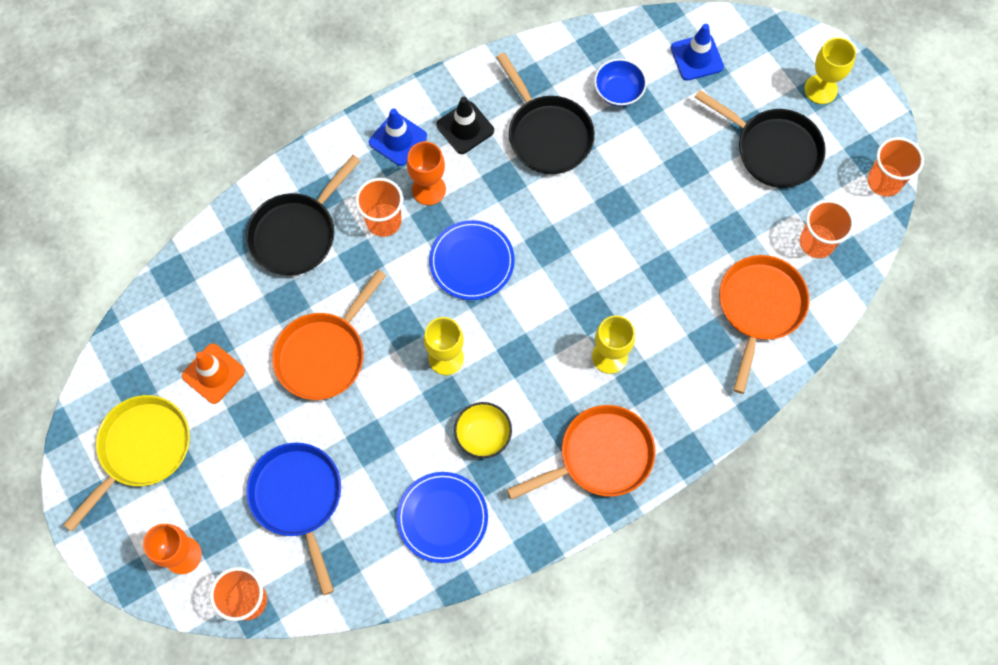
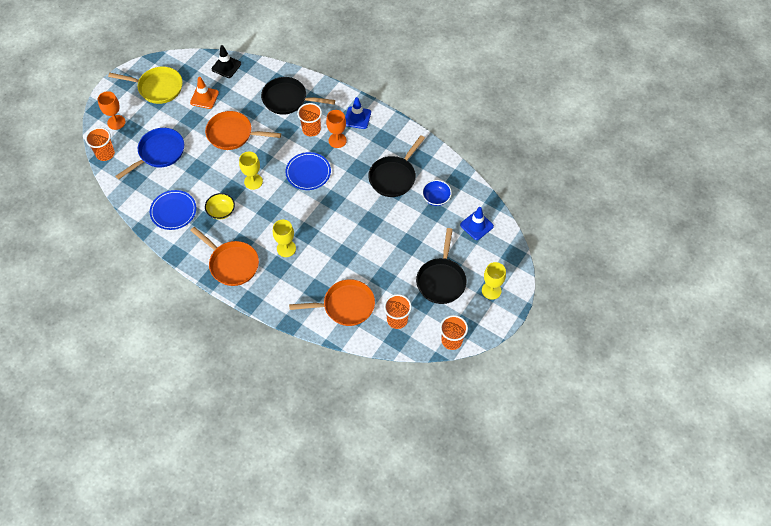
camera: 65 degrees right, 10 degrees down
black traffic cone [436,97,494,154] -> black traffic cone moved to [211,45,241,78]

